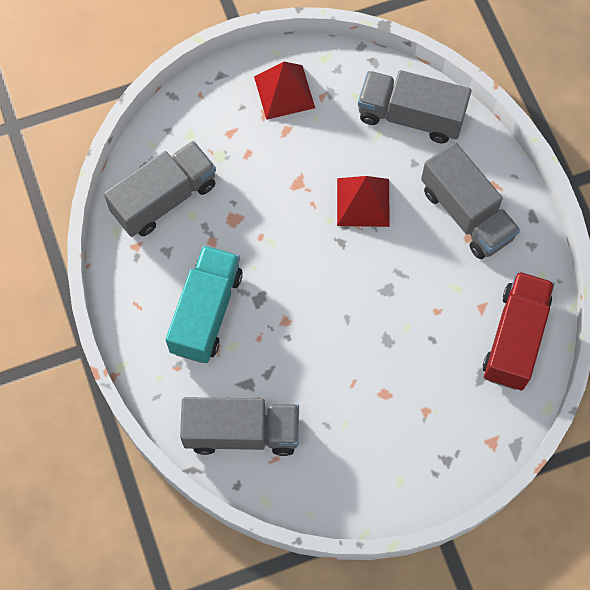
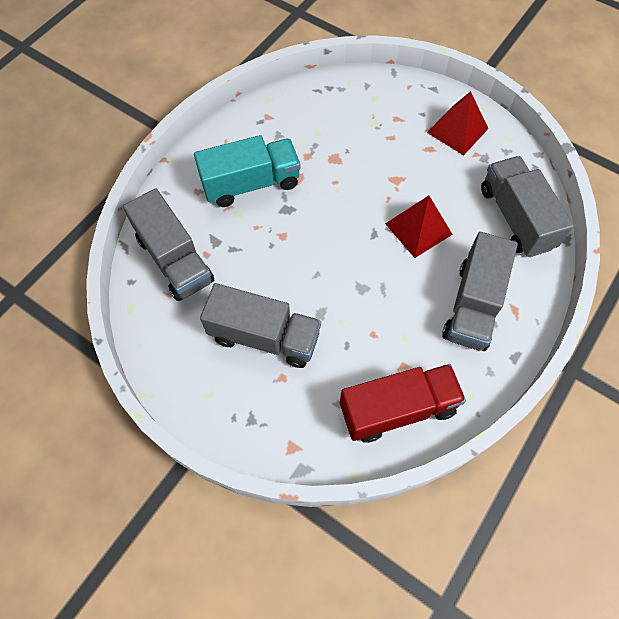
camera: 55 degrees right, 5 degrees down
grey truck [104,141,216,237] -> grey truck moved to [200,283,321,368]

